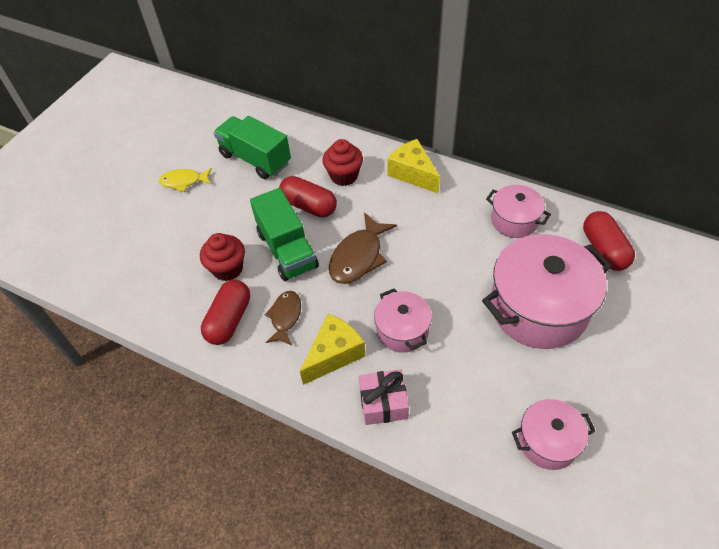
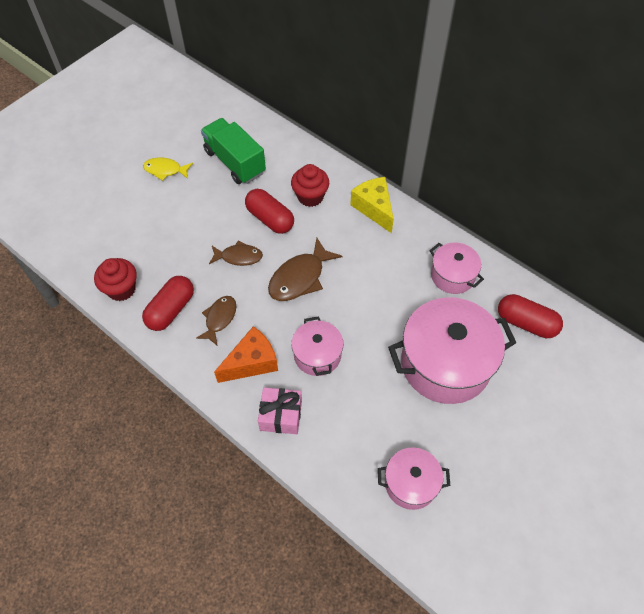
camera: 10 degrees right, 5 degrees up
red cupcake [200,233,245,281] -> red cupcake moved to [94,258,137,301]
green truck [250,188,319,281] -> brown fish [209,240,263,266]
yellow cheese [300,314,365,385] -> orange cheese [214,326,278,383]
red capsule [583,211,635,271] -> red capsule turned 60 degrees counterclockwise [498,294,563,338]

